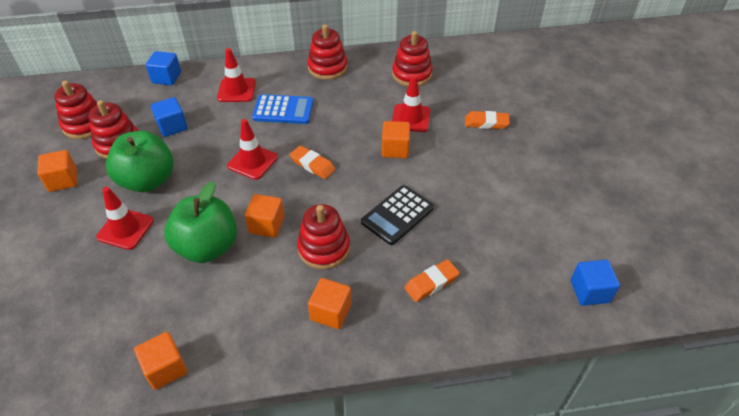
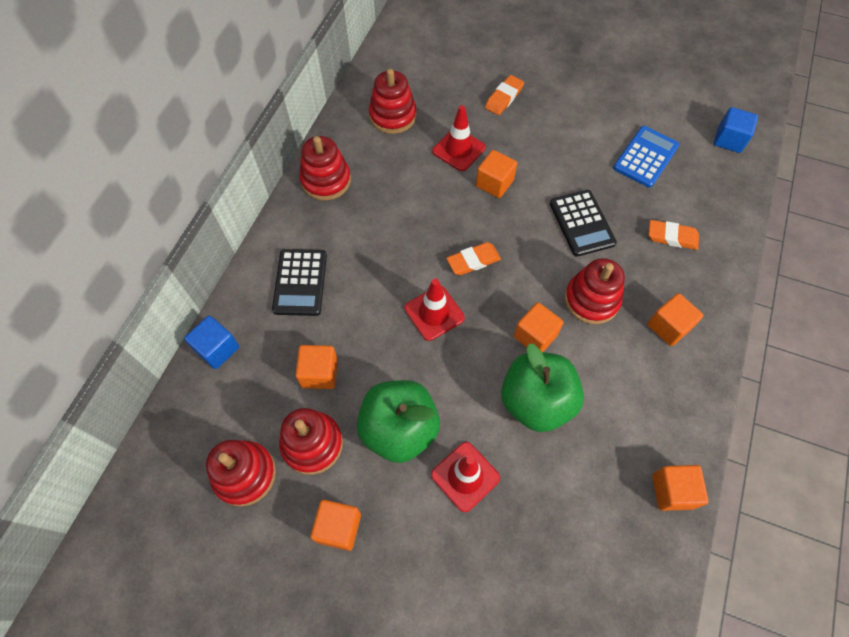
camera: 60 degrees left, 15 degrees up
blue cube [151,97,188,137] -> orange cube [295,345,338,389]
red traffic cone [217,48,256,102] -> black calculator [272,249,327,316]
blue calculator [252,94,314,124] -> blue calculator moved to [613,126,680,188]
orange eraser [404,260,460,302] -> orange eraser turned 75 degrees counterclockwise [649,220,699,250]

